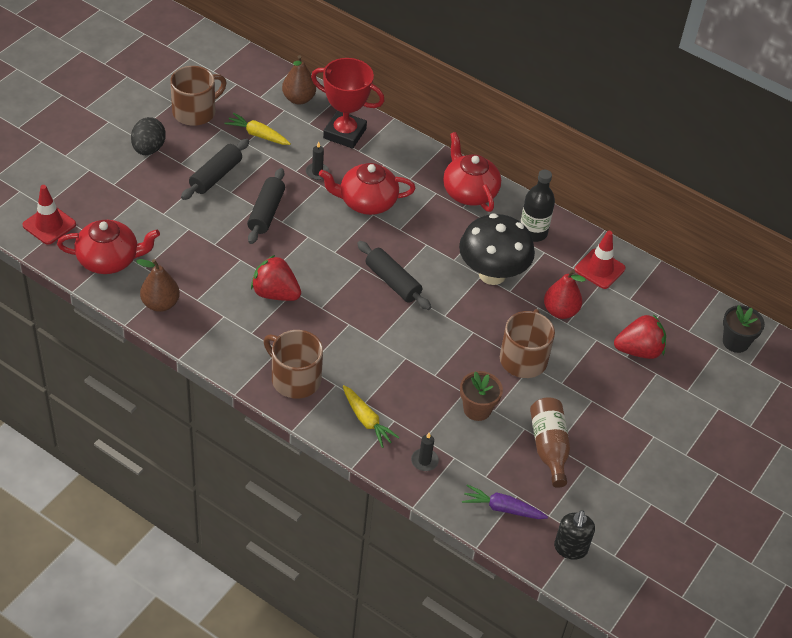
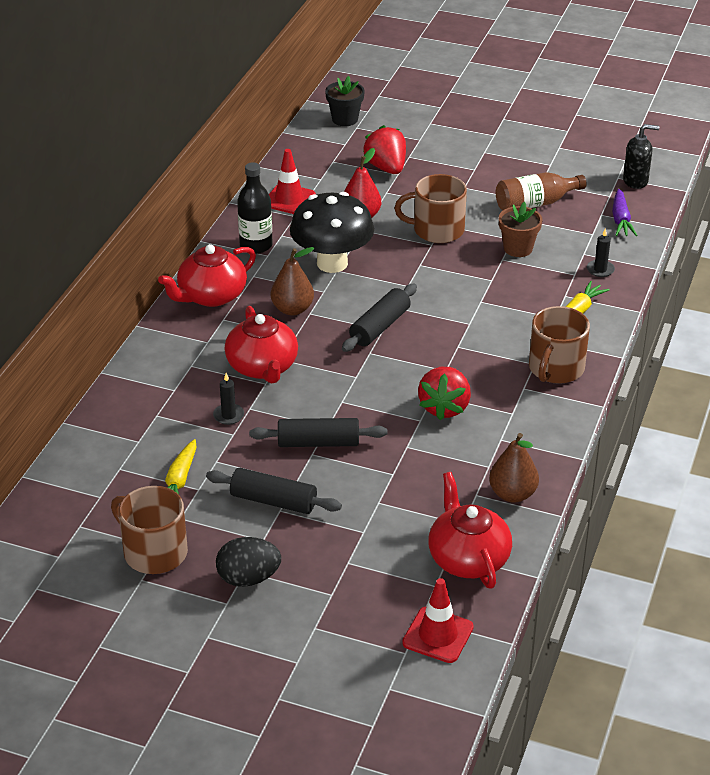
camera: 100 degrees left, 10 degrees down
brown pear [282,55,316,104] -> brown pear moved to [271,247,314,315]
red trophy [311,58,385,149] -> none

